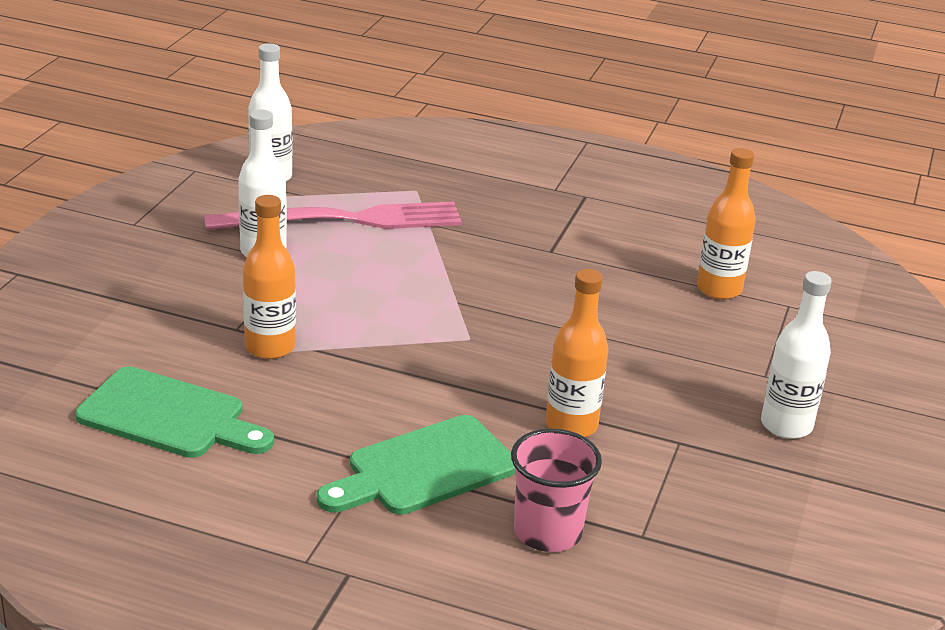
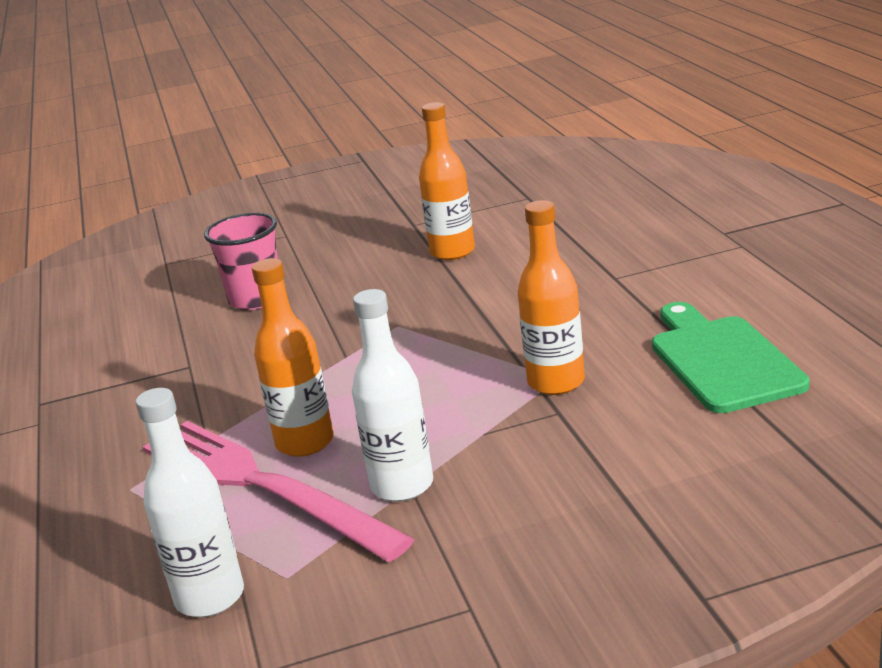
camera: 120 degrees left, 5 degrees down
green cutting board [317,415,515,515] -> none
pink cup [511,428,602,552] -> pink cup moved to [204,213,278,310]
orange bottle [697,148,756,300] -> orange bottle moved to [252,258,334,457]
white bottle [761,271,832,439] -> none

